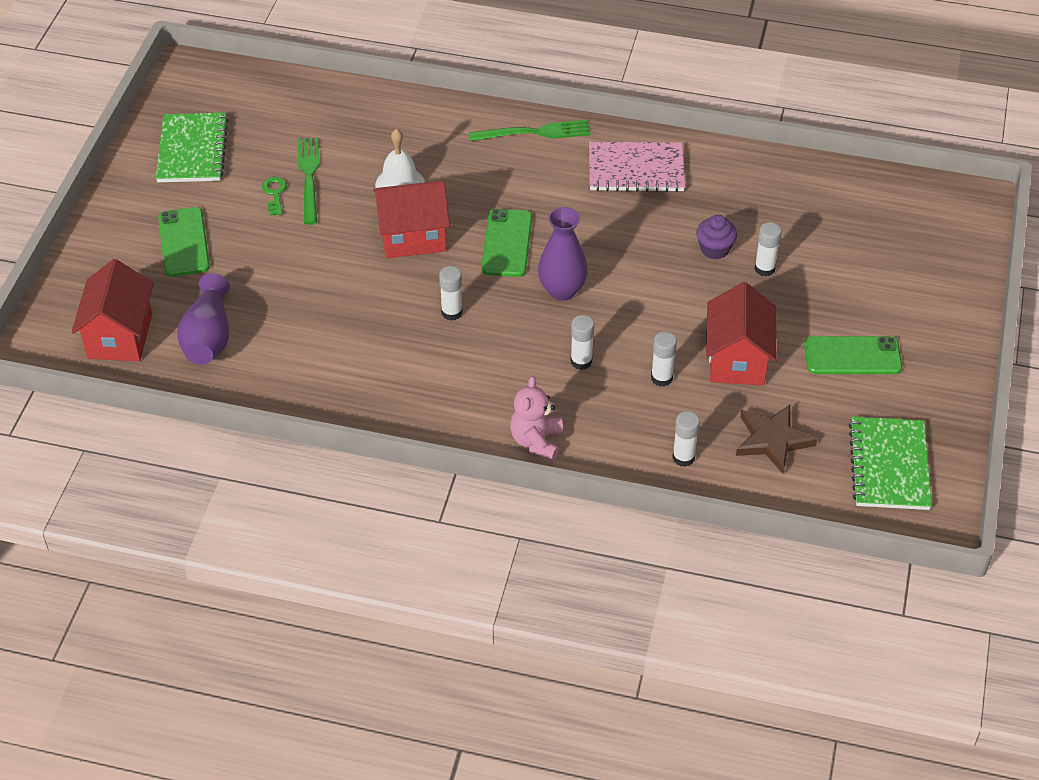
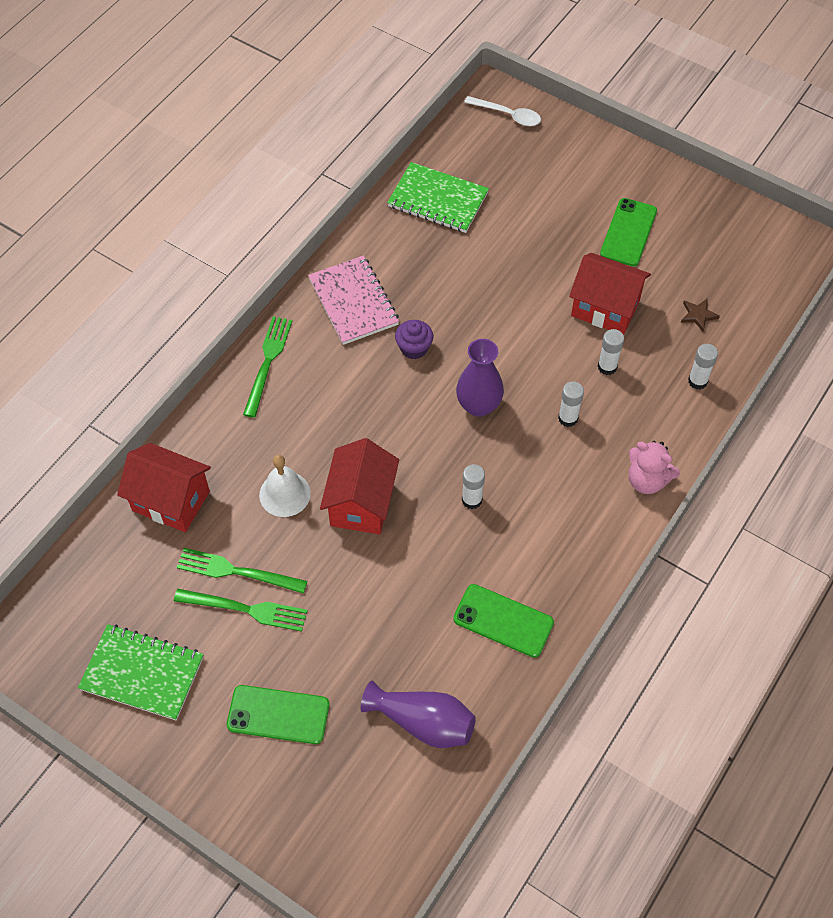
camera: 70 degrees left, 10 degrees up
red house [71,259,154,361] -> red house moved to [117,443,211,532]
green key [262,177,287,215] -> green fork [174,589,308,632]
green phone [481,209,532,277] -> green phone moved to [453,584,554,658]
pink notebook [589,142,685,192] -> pink notebook turned 45 degrees counterclockwise [308,255,399,345]
purple cupcake [696,215,737,259] -> purple cupcake moved to [395,320,433,359]
brown star [736,404,817,474] -> brown star [681,299,720,332], size x0.56
white glue stick [754,222,782,277] -> none
green notebook [849,416,932,510] -> green notebook moved to [387,162,489,233]
none -> white spoon [464,96,541,126]

